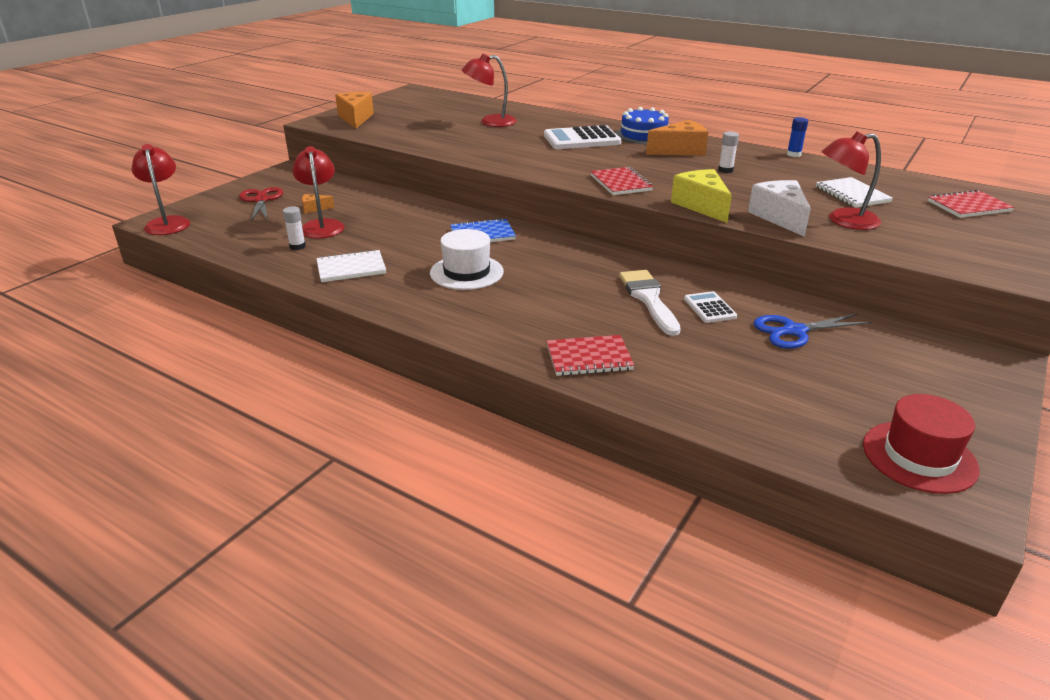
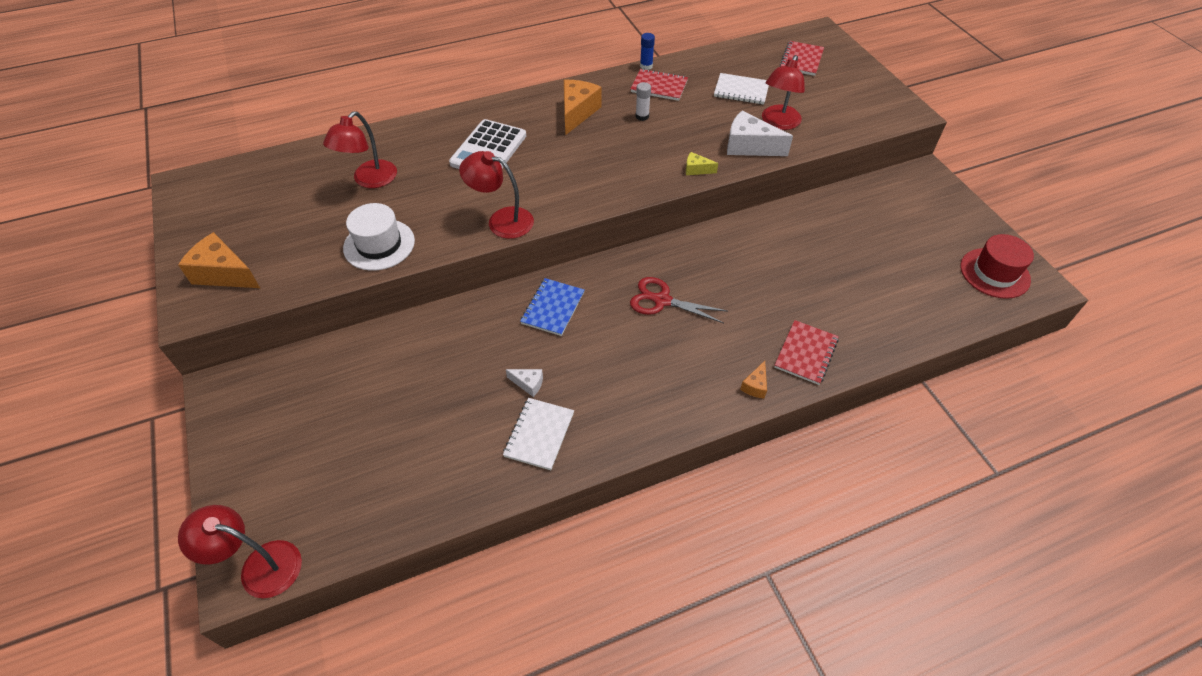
camera: 55 degrees left, 20 degrees up
red scissors [239,187,283,221] -> red scissors moved to [630,277,727,323]
white glue stick [283,206,306,250] -> none
red lamp [292,146,344,238] -> red lamp moved to [459,151,534,239]
orange cheese [302,194,335,213] -> orange cheese moved to [740,361,767,399]
white hat [430,229,504,290] -> white hat moved to [343,203,415,271]
red notebook [590,167,653,195] -> red notebook moved to [631,69,688,101]
blue cake [616,107,669,144] -> none
white brush [619,270,681,336] -> none
yellow cheese [671,169,732,223] -> yellow cheese [686,152,718,175], size x0.50
white calculator [684,291,737,323] -> none
blue scissors [753,313,871,349] -> none
none -> white cheese [506,369,543,397]

